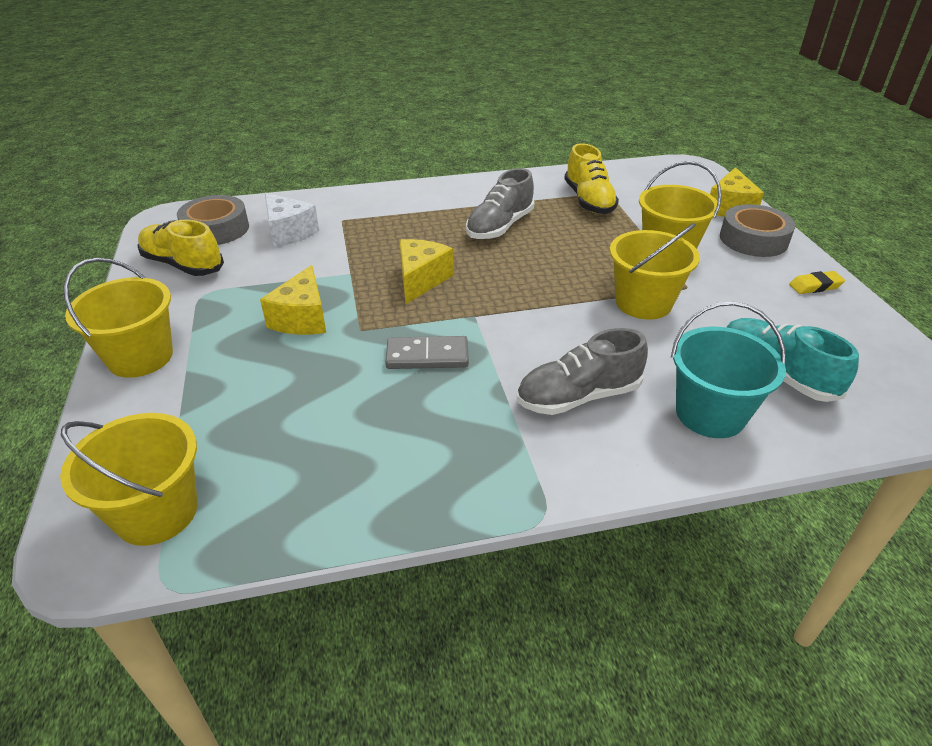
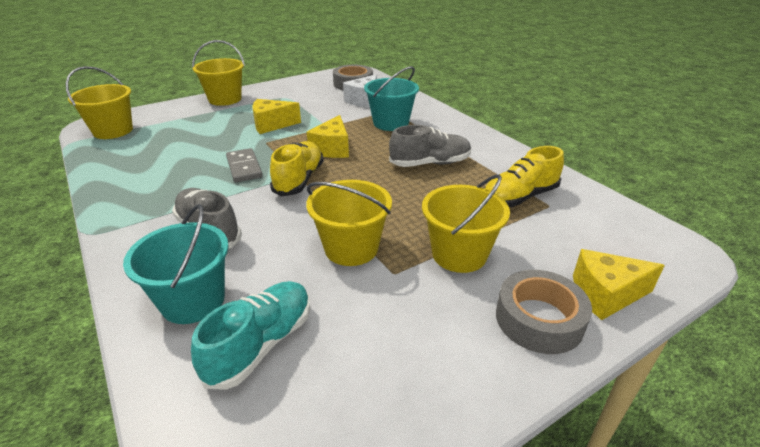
camera: 70 degrees right, 5 degrees down
yellow shoe [137,220,224,276] -> yellow shoe moved to [270,141,324,196]
yellow cheese [399,239,453,304] -> yellow cheese turned 105 degrees clockwise [307,115,349,158]
grey shoe [466,168,534,239] -> grey shoe turned 150 degrees clockwise [389,125,471,167]
yellow eraser [789,271,845,294] -> none
none -> turquoise bucket [364,66,419,131]

